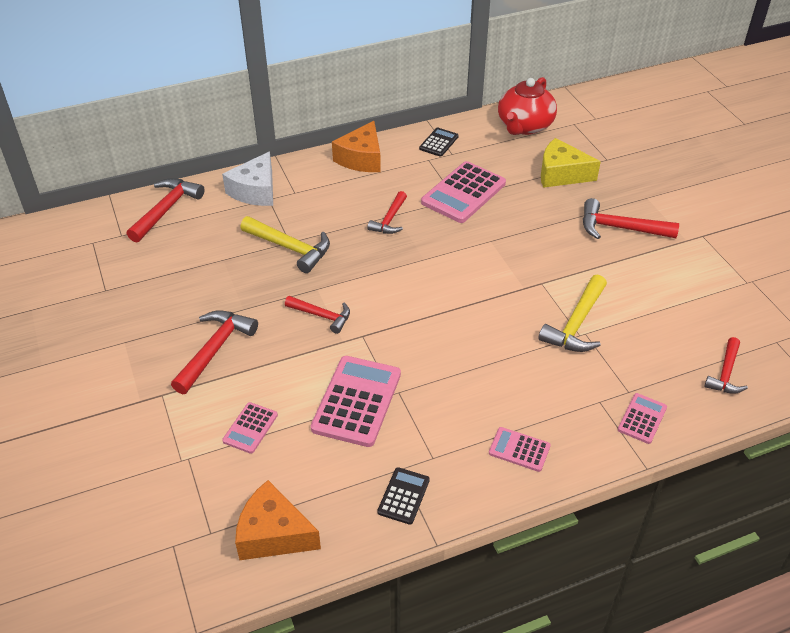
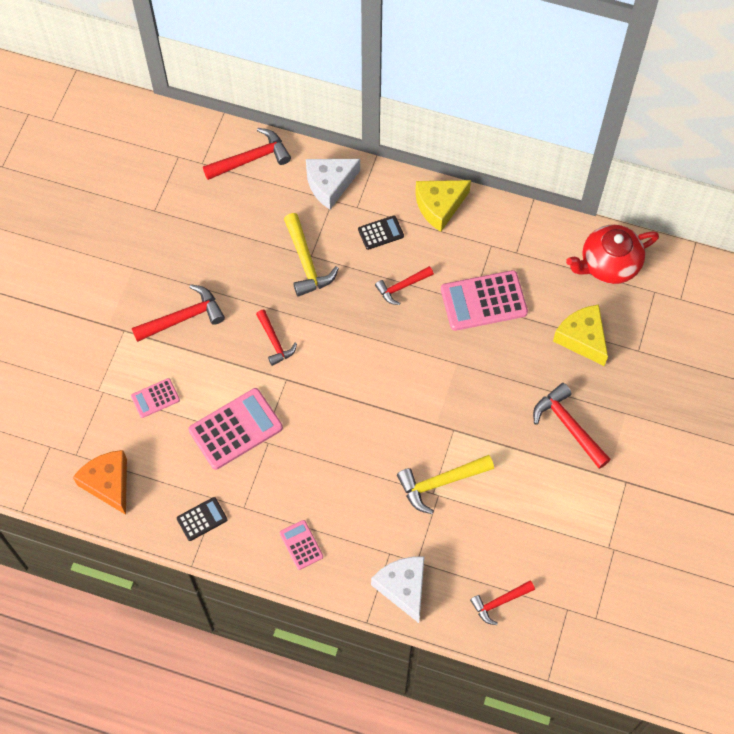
camera: 40 degrees right, 20 degrees up
orange cheese [332,121,381,172] -> yellow cheese [415,180,471,232]
black calculator [419,128,459,157] -> black calculator moved to [358,216,404,250]
pink calculator [618,393,667,444] -> white cheese [371,557,424,623]

